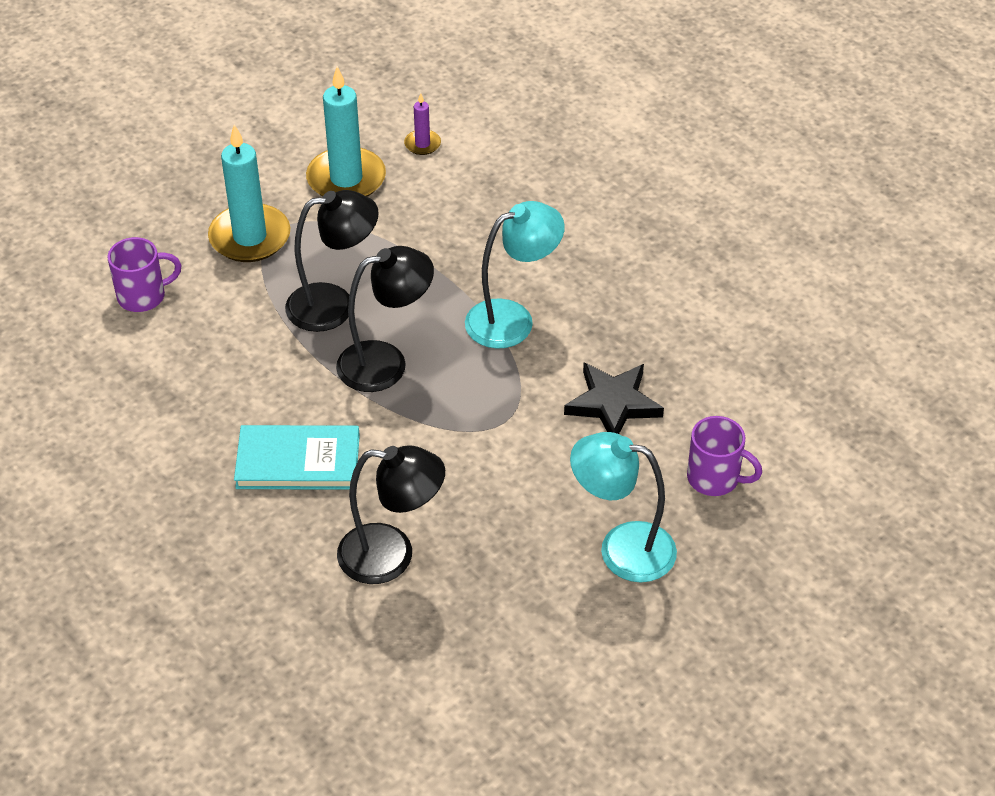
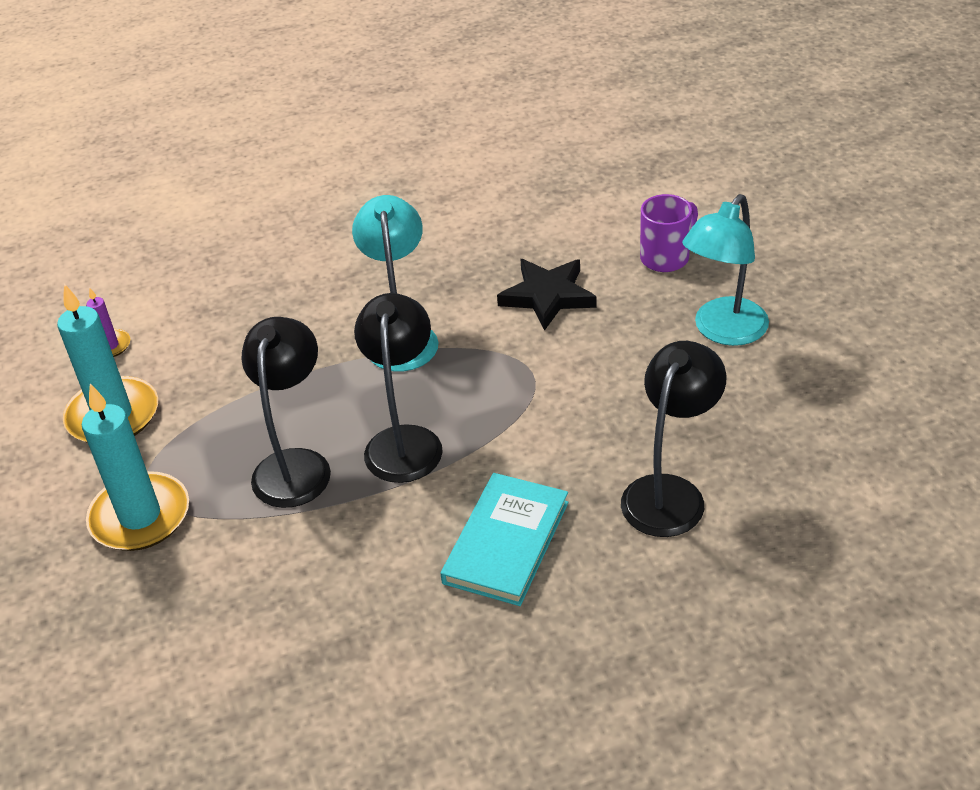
camera: 65 degrees left, 5 degrees down
purple mug [107,237,181,312] -> none

